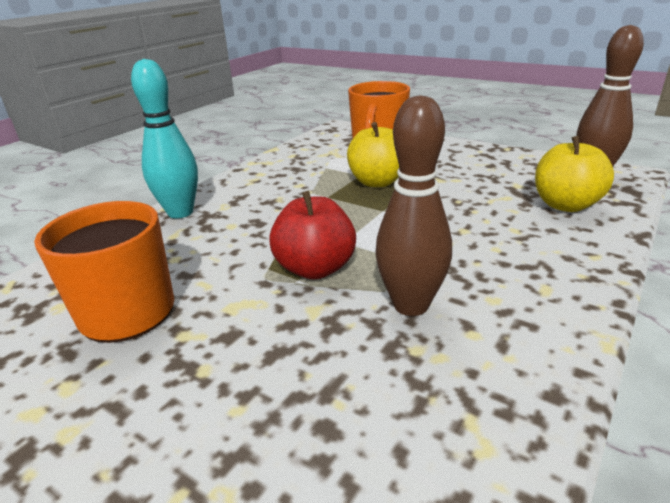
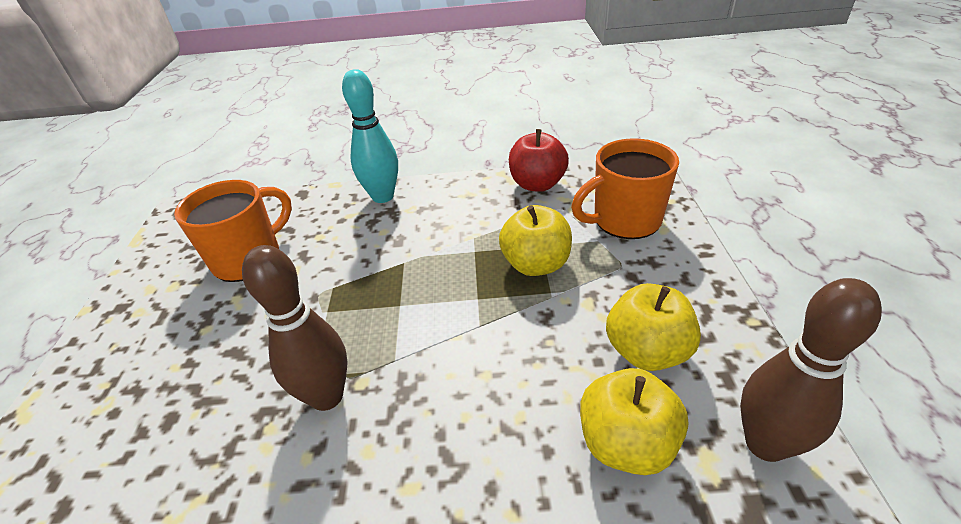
camera: 55 degrees right, 10 degrees up
red apple [269,191,356,279] -> red apple moved to [509,129,569,192]
none -> yellow apple [606,283,701,371]

